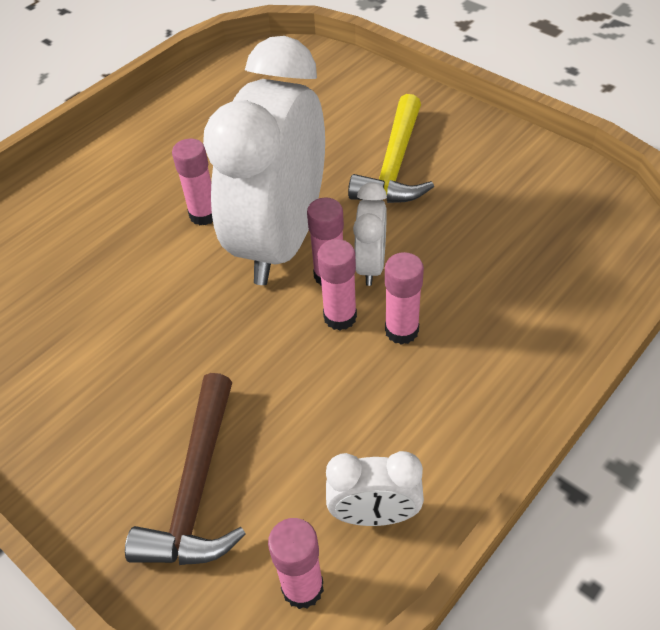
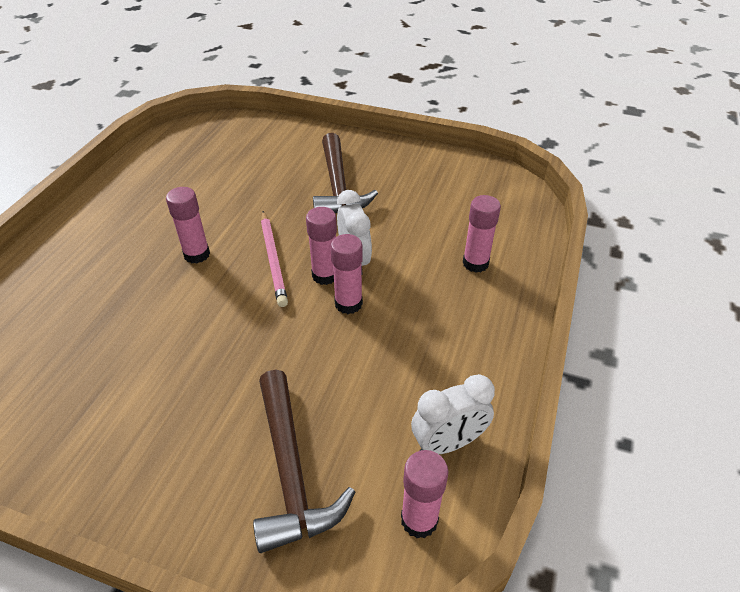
camera: 25 degrees left, 5 degrees down
white clock [203,36,325,285] -> pink pencil [261,211,288,307]
yellow hammer [348,94,434,203] -> brown hammer [313,133,378,213]
pink glue stick [385,252,424,345] -> pink glue stick moved to [463,195,501,273]

